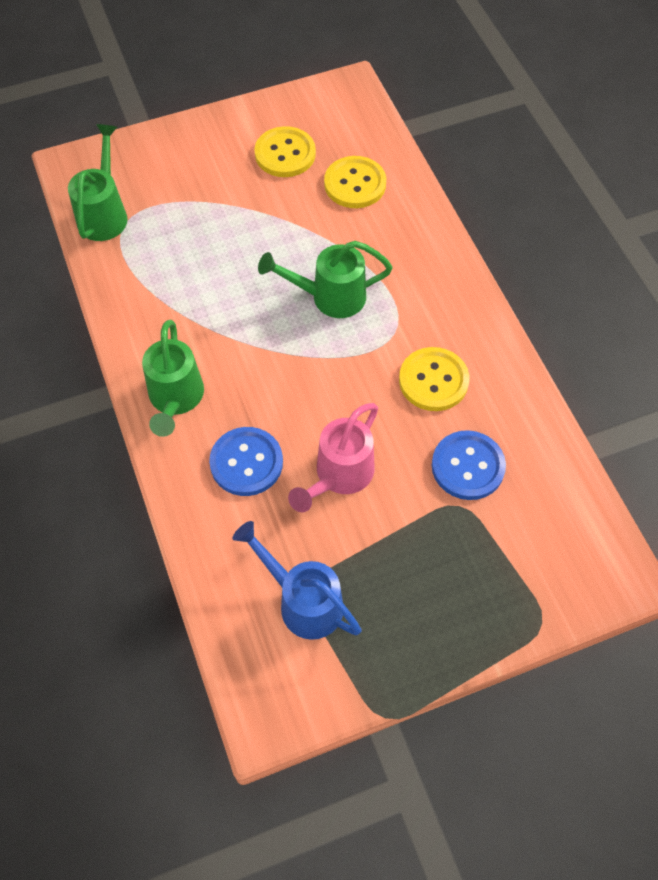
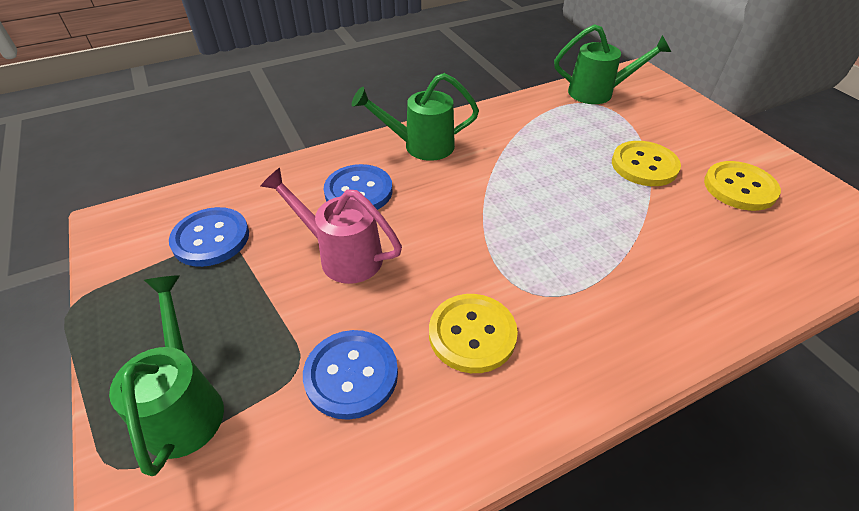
camera: 85 degrees right, 15 degrees down
blue watering can [232,521,362,640] -> blue button [169,207,249,267]
green watering can [258,241,393,318] -> green watering can moved to [109,275,224,476]
yellow button [324,156,386,208] -> yellow button moved to [612,141,681,186]

